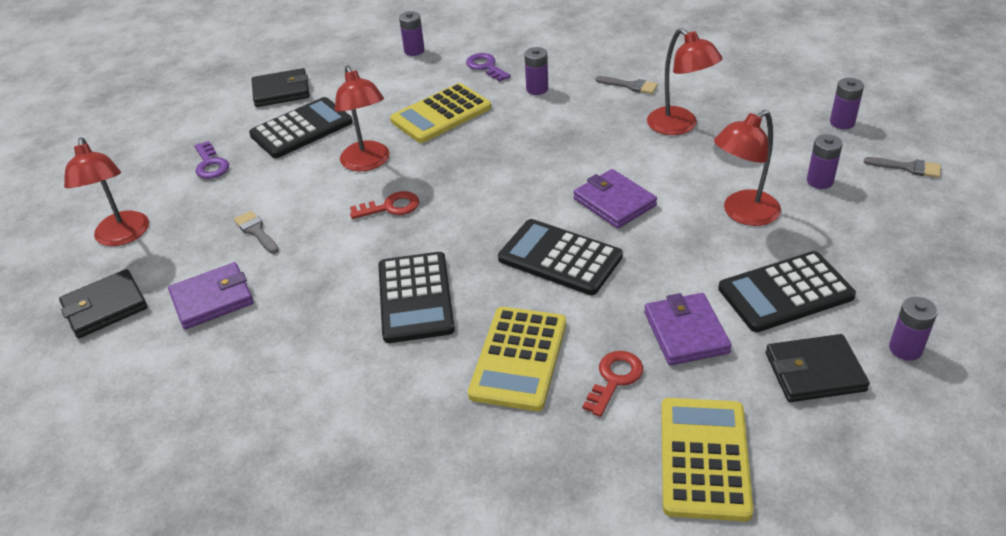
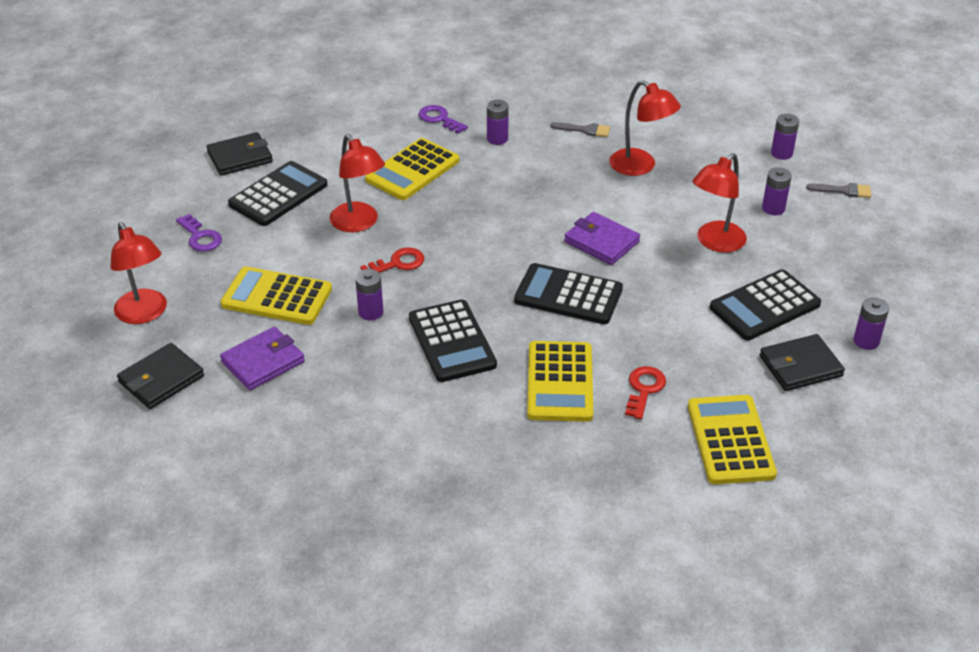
camera: 15 degrees left, 0 degrees up
grey brush [234,211,279,254] -> yellow calculator [221,266,332,325]
purple battery [399,11,425,56] -> purple battery moved to [355,269,384,320]
purple wallet [644,293,732,365] -> none

